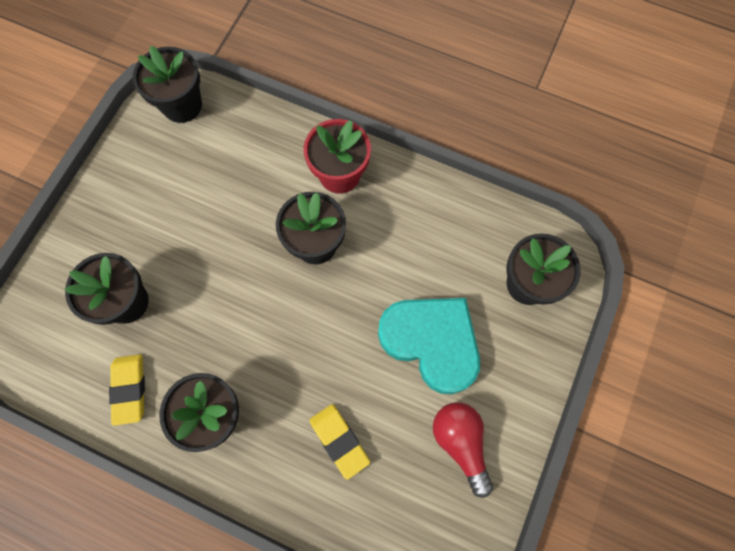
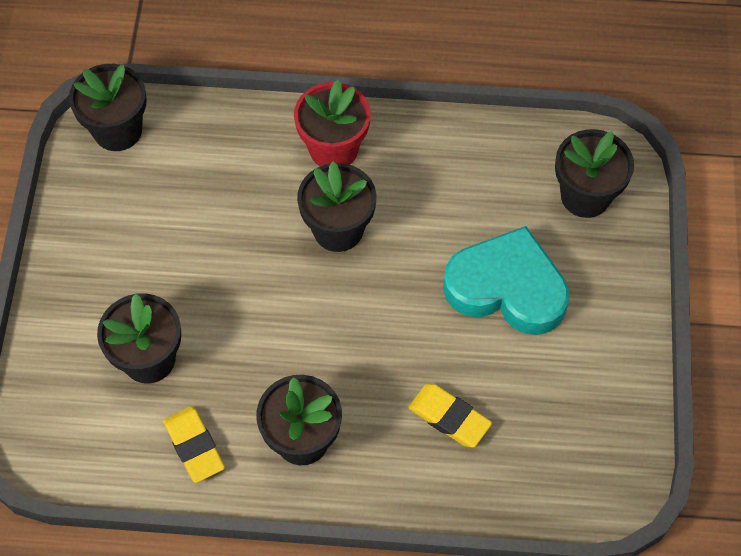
camera: 20 degrees left, 10 degrees down
red light bulb [433,403,493,498] -> none

